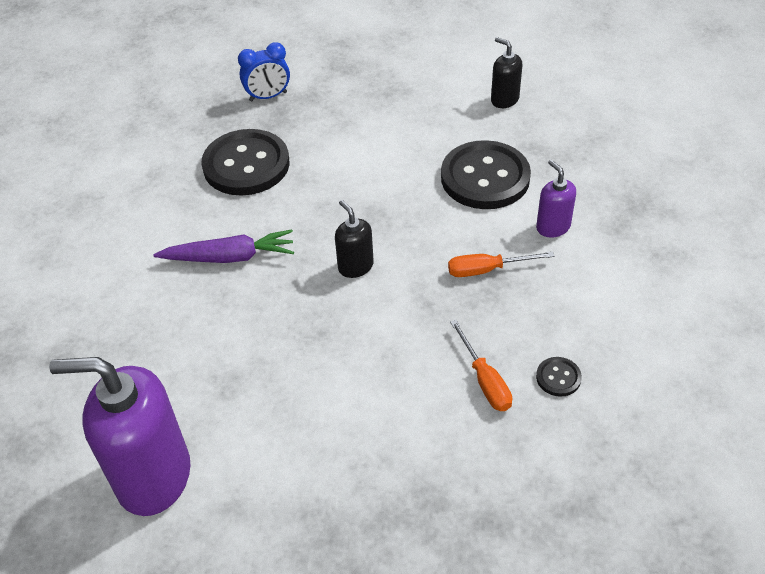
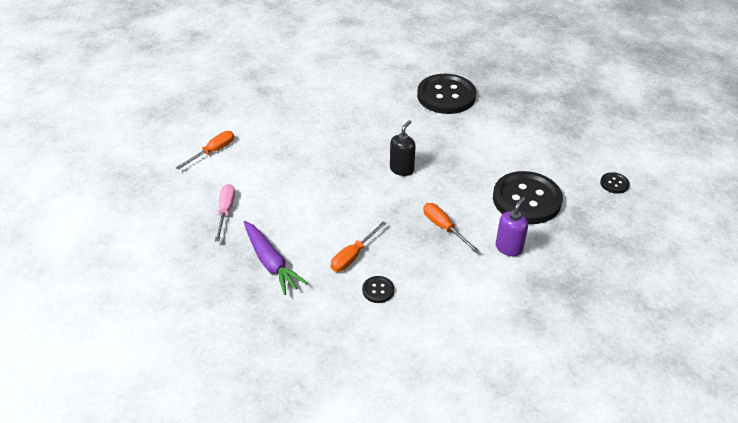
camera: 60 degrees right, 5 degrees down
purple soap dispenser [49,357,190,516] -> orange screwdriver [176,131,234,170]
purple carrot [153,230,294,263] -> purple carrot moved to [244,221,307,295]
blue clock [238,42,290,102] -> none
black soap dispenser [491,37,522,108] -> black button [600,172,629,194]
none -> pink screwdriver [215,184,235,242]

